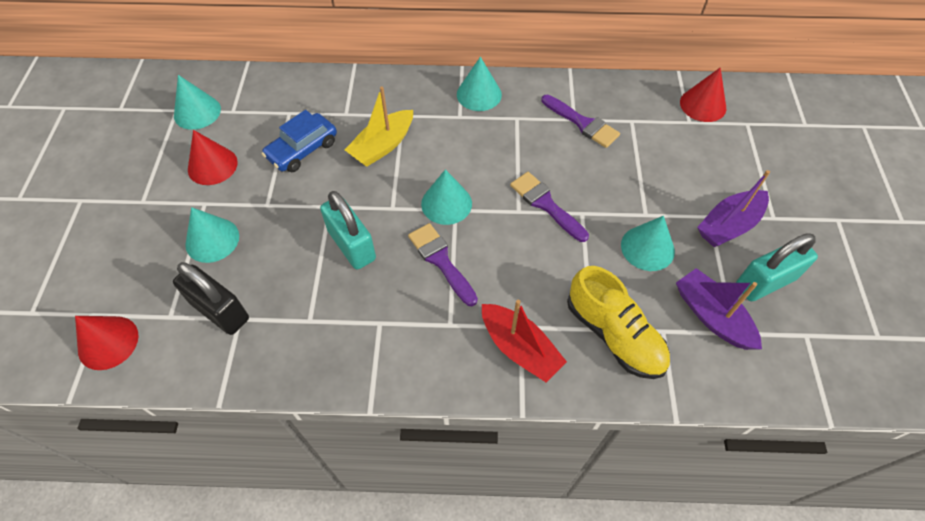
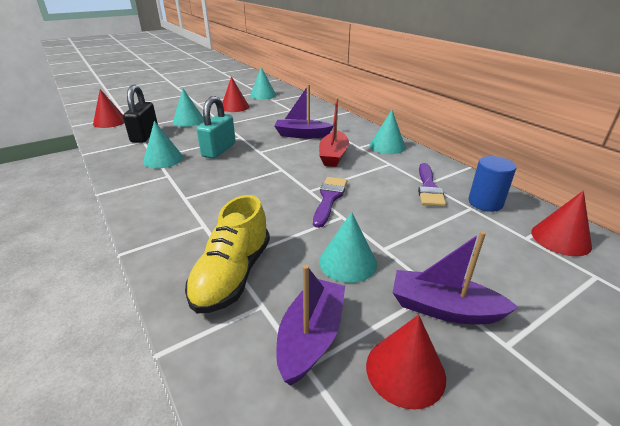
camera: 55 degrees right, 25 degrees down
blue car [262,110,337,172] -> none
yellow boat [345,87,413,167] -> purple boat [274,84,333,138]
purple brush [408,223,478,306] -> none
turquoise cone [421,169,472,225] -> turquoise cone moved to [143,121,183,168]
red boat [482,300,567,382] -> red boat moved to [319,98,349,167]
turquoise padlock [736,233,818,301] -> red cone [366,315,446,410]
none -> blue cylinder [468,156,516,212]

